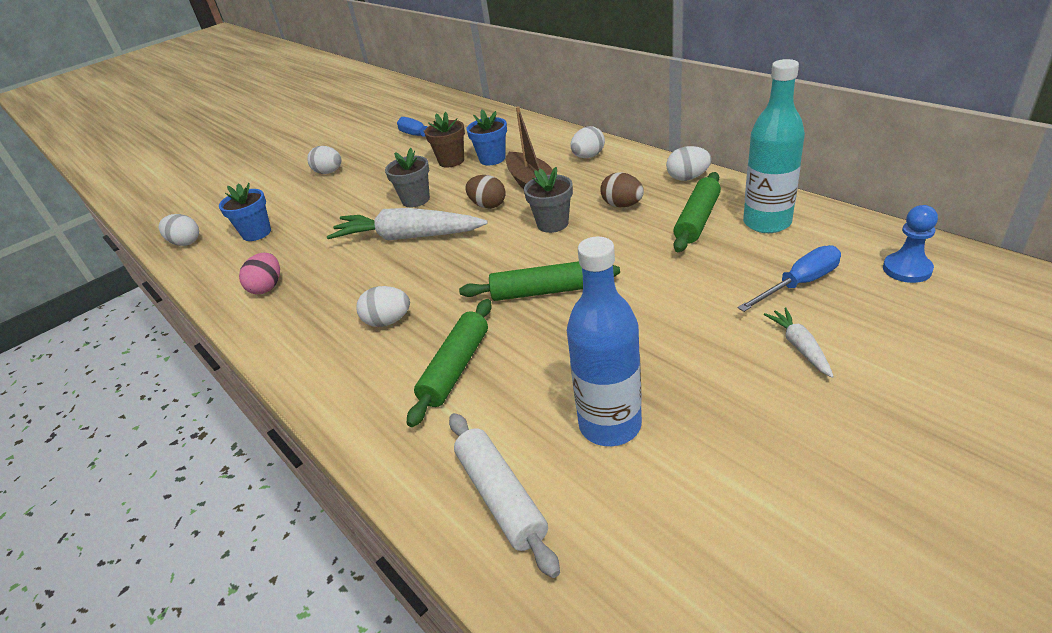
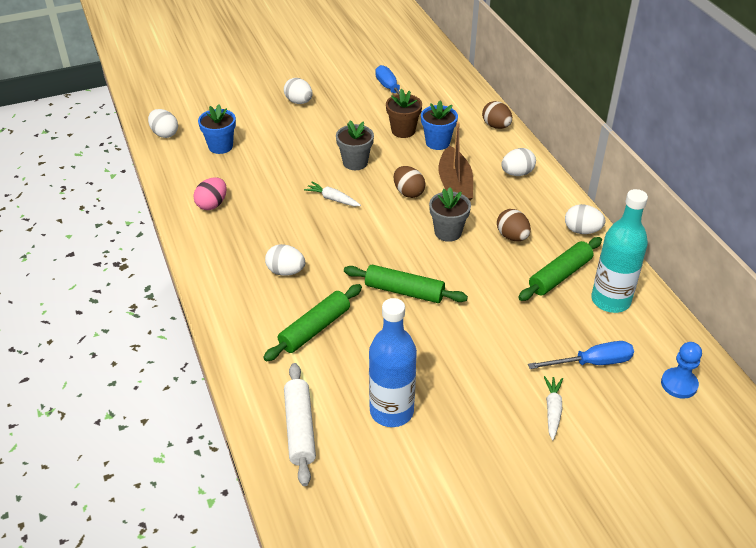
camera: 15 degrees right, 5 degrees up
white carrot [327,208,488,240] -> white carrot [304,182,361,206], size x0.46
none -> brown egg [482,101,512,129]

